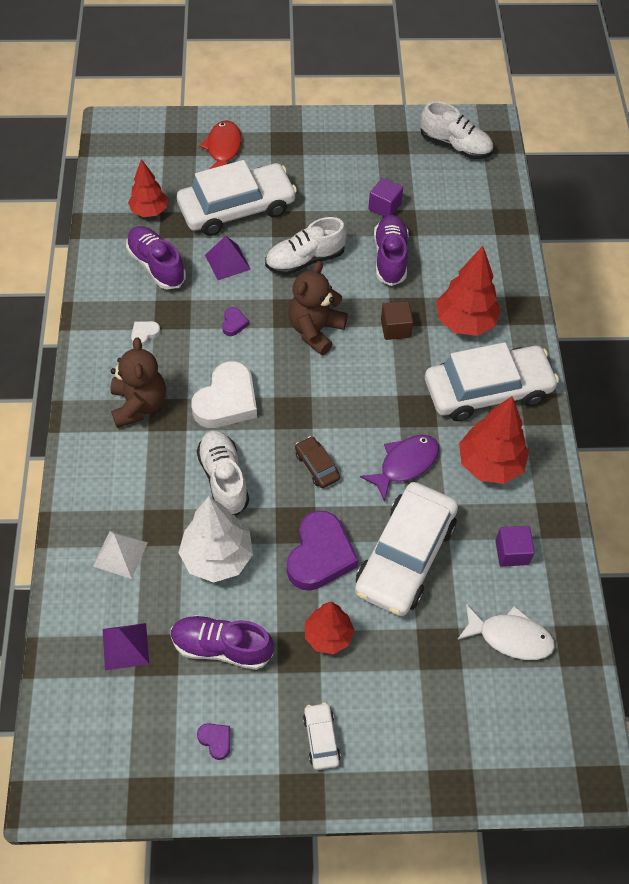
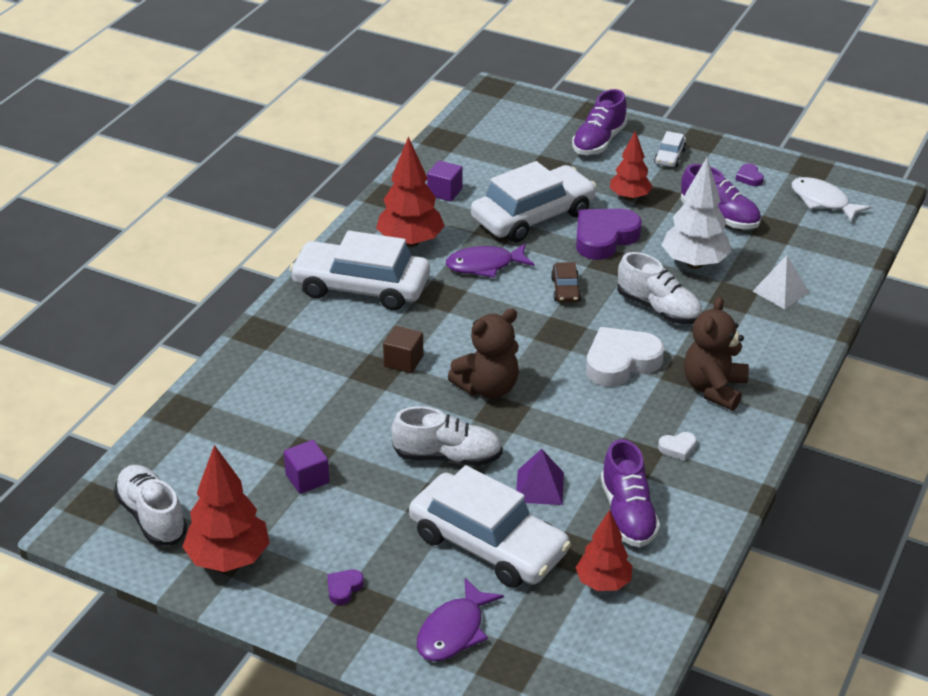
camera: 150 degrees left, 20 degrees down
purple pyramid [103,623,149,670] -> none
white car [177,160,297,236] -> white car turned 150 degrees counterclockwise [409,465,571,588]
white shoe [196,430,249,516] -> white shoe turned 60 degrees counterclockwise [617,252,702,324]
red fish [199,120,242,169] -> purple fish [417,578,504,661]
purple heart [222,307,249,336] -> purple heart moved to [327,570,364,605]
purple shoe [374,215,409,286] -> purple shoe moved to [572,89,627,155]
red tree [436,246,501,336] -> red tree moved to [182,445,270,572]
white fish [457,604,555,660] -> white fish moved to [791,177,871,222]

